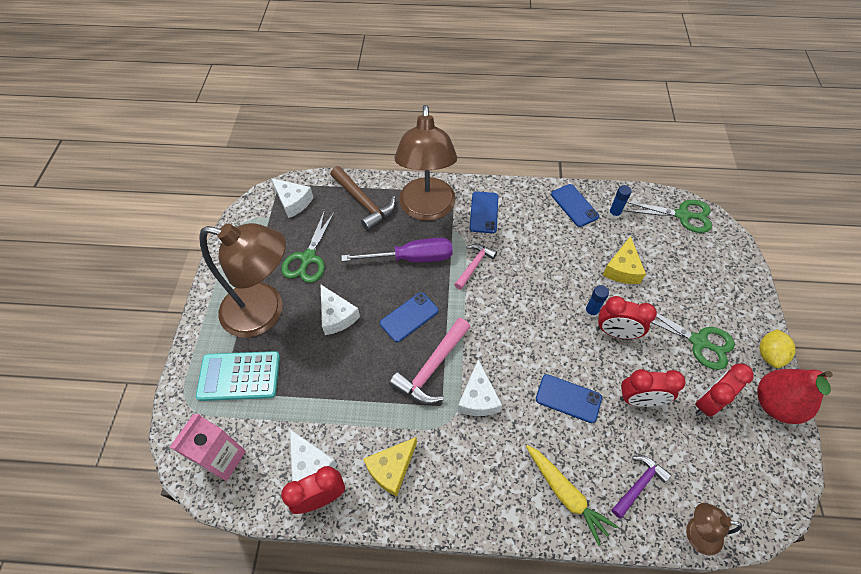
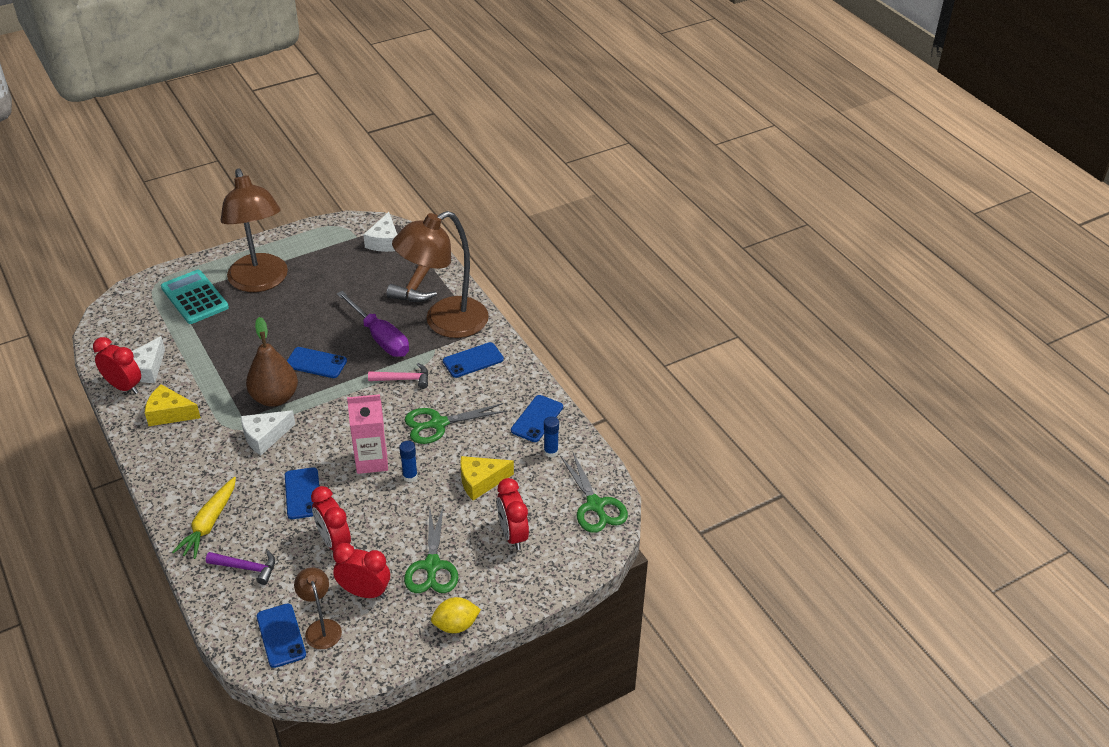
camera: 55 degrees right, 15 degrees down
pink carton [170,413,246,481] -> pink carton moved to [347,394,388,474]
green scissors [281,210,335,283] -> green scissors moved to [405,403,507,444]
white cheese [321,285,360,335] -> none
pink hammer [389,318,470,405] -> brown pear [246,317,298,407]
red clock [598,296,657,339] -> red clock moved to [497,478,529,550]
brown lamp [686,503,742,556] -> brown lamp moved to [294,567,342,649]
red pear [757,369,833,424] -> none
none -> blue phone [257,603,306,668]

